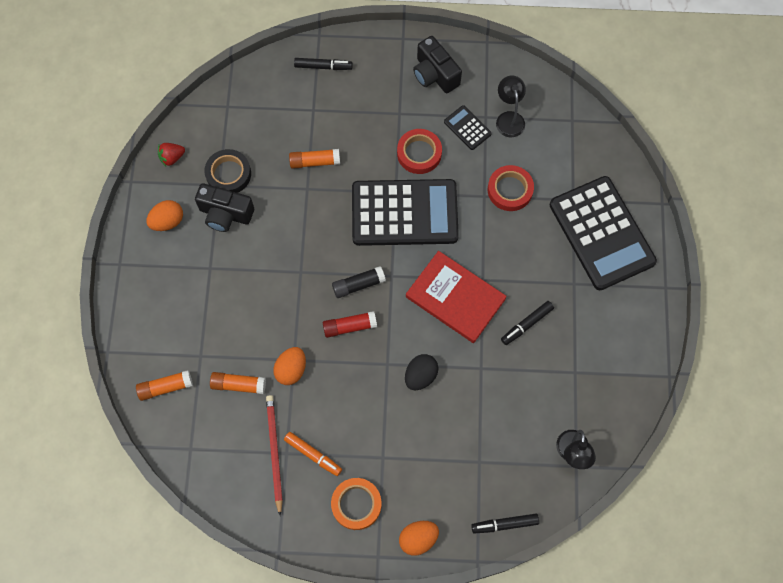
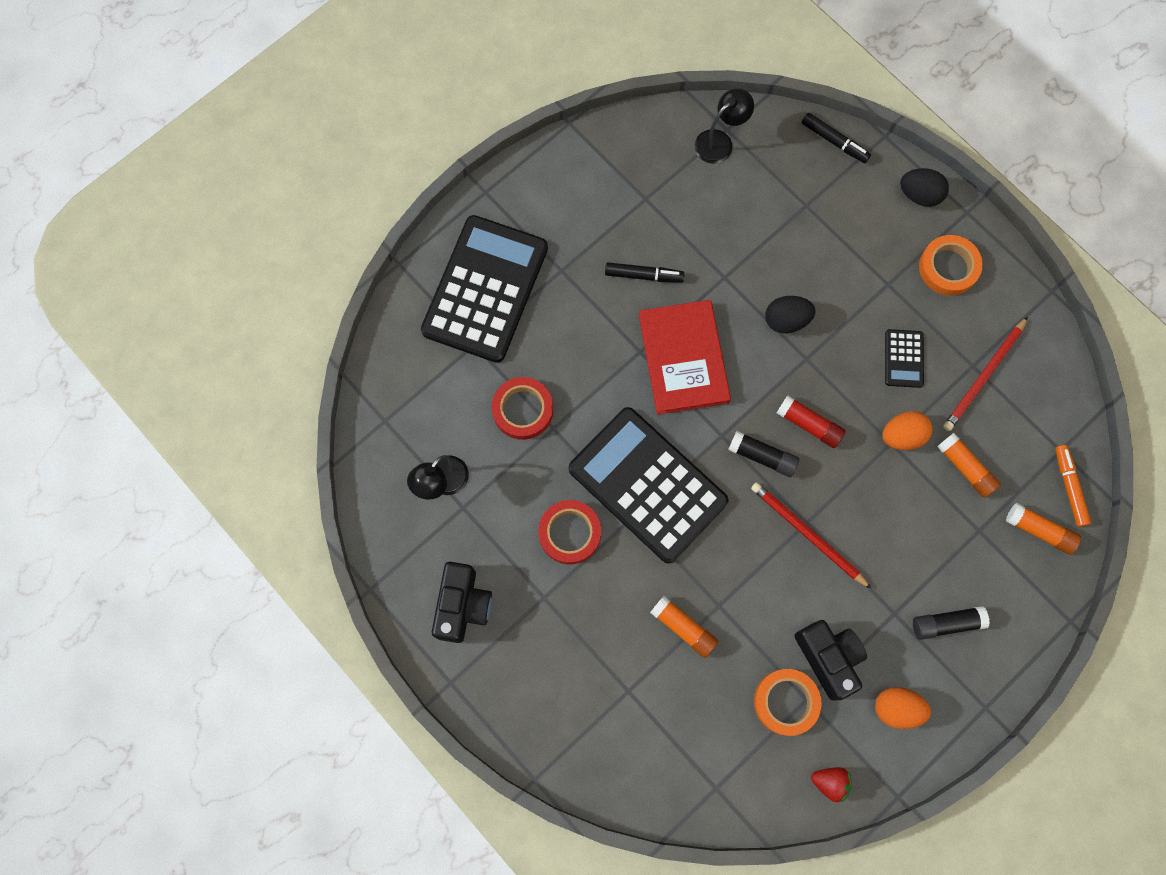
camera: 135 degrees left, 5 degrees up
black tape [204,149,251,193] -> orange tape [754,669,822,736]
orange marker [284,432,342,476] -> orange marker moved to [1055,445,1091,527]
black marker [294,58,353,70] -> none
orange egg [399,521,439,556] -> black egg [900,168,949,207]
black calculator [444,105,492,150] -> black calculator moved to [885,329,924,388]
none -> red pencil [751,482,872,589]
none -> black glue stick [913,606,990,640]

